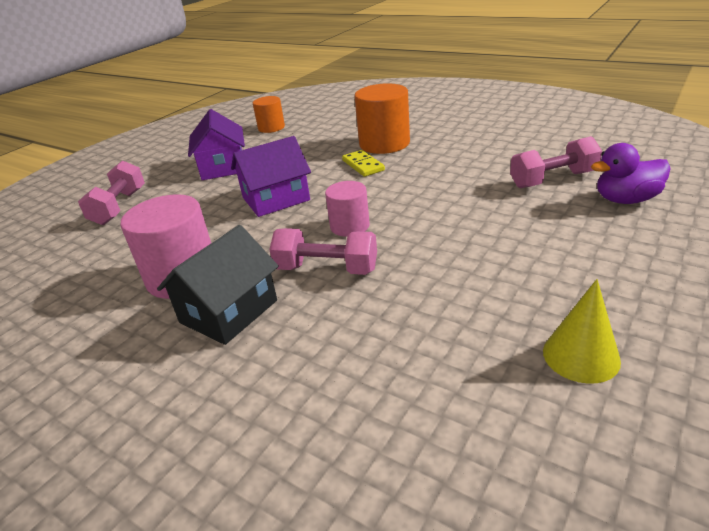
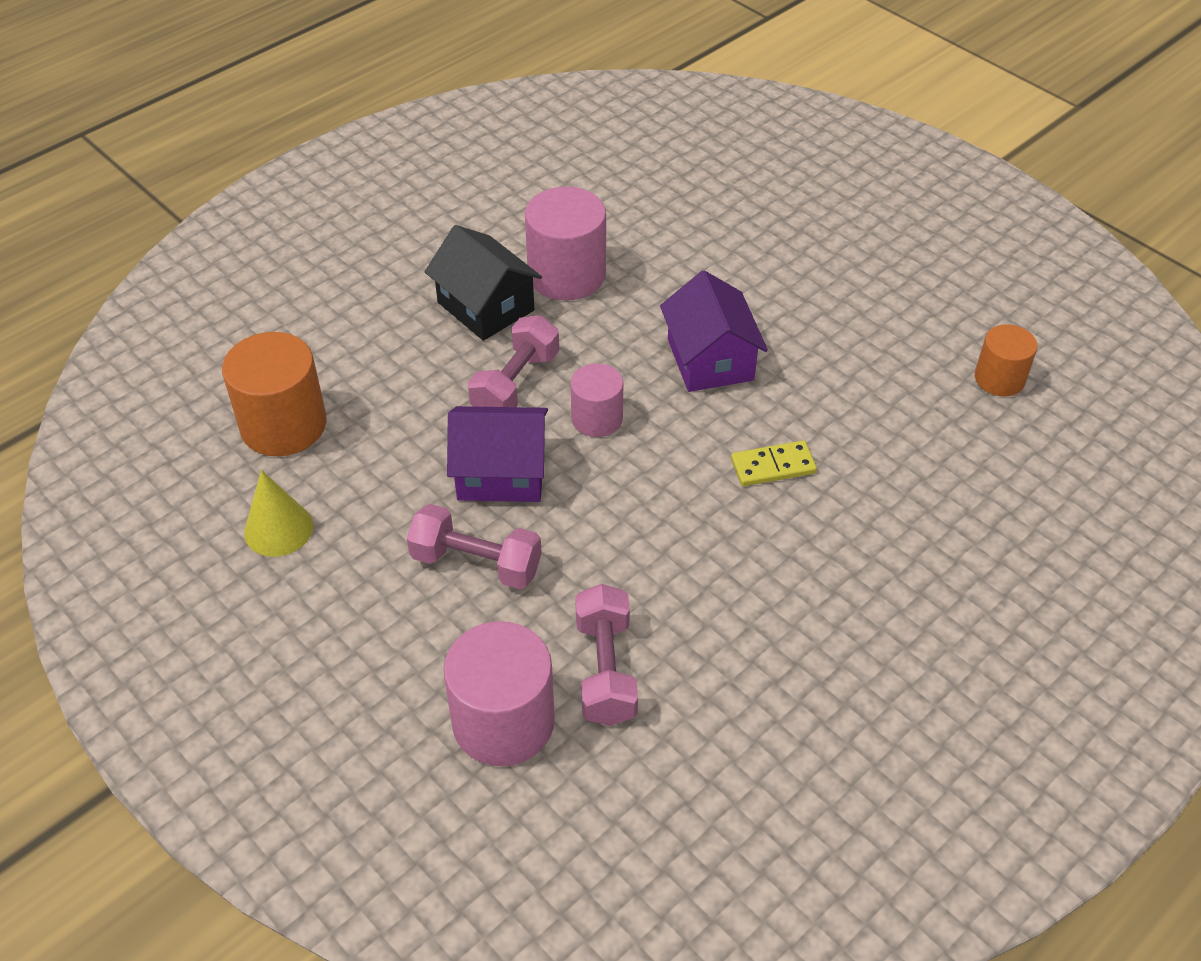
camera: 100 degrees right, 15 degrees up
pink dumbbell [78,160,145,225] -> pink dumbbell moved to [407,504,542,589]
purple house [188,109,245,180] -> purple house moved to [447,406,548,502]
orange cylinder [354,83,410,154] -> orange cylinder moved to [222,332,327,456]
purple duck [591,143,671,204] -> pink cylinder [443,621,555,766]

